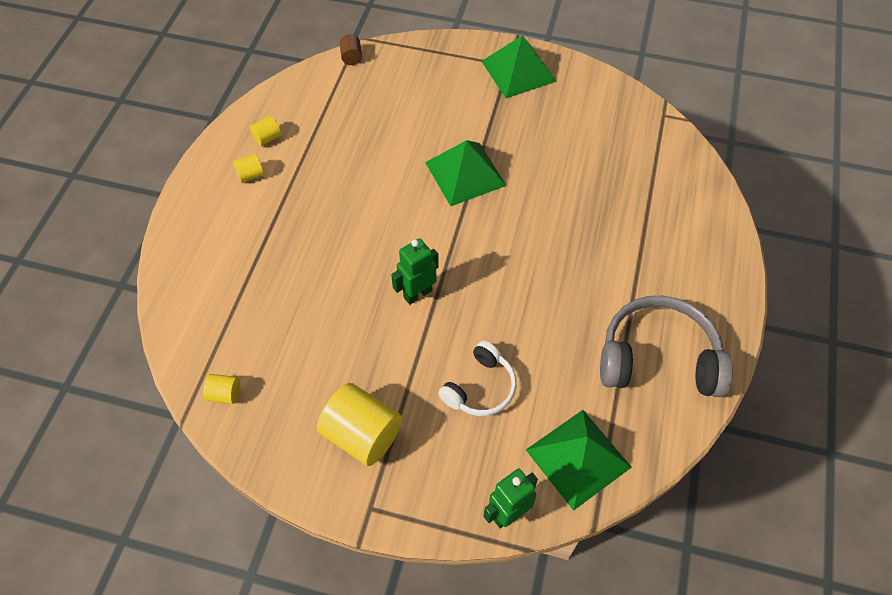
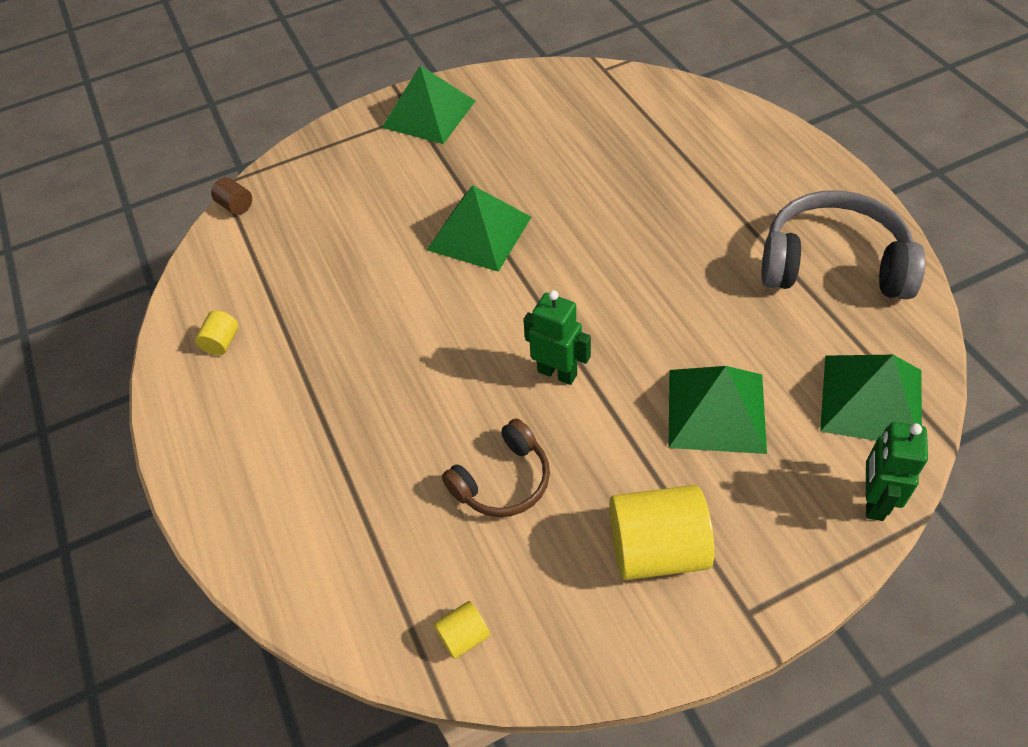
camera: 35 degrees left, 5 degrees down
yellow cylinder [233,153,264,183] -> none
green robot [391,238,439,305] -> green robot turned 105 degrees clockwise [523,290,591,385]
white headphones [438,341,517,416] -> green pyramid [669,366,767,454]
grey headphones [600,296,733,397] -> grey headphones turned 45 degrees clockwise [761,190,926,299]
none -> brown headphones [442,418,550,517]

